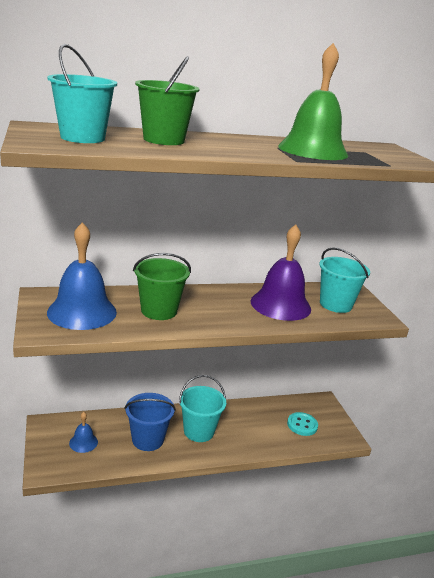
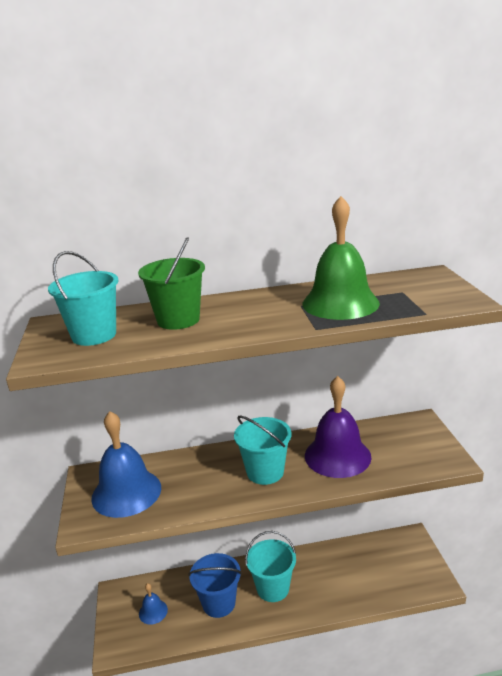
camera: 10 degrees right, 0 degrees up
green bucket [133,253,191,320] -> none
turquoise button [287,412,318,436] -> none
turquoise bucket [319,248,370,313] -> turquoise bucket moved to [234,416,292,485]

